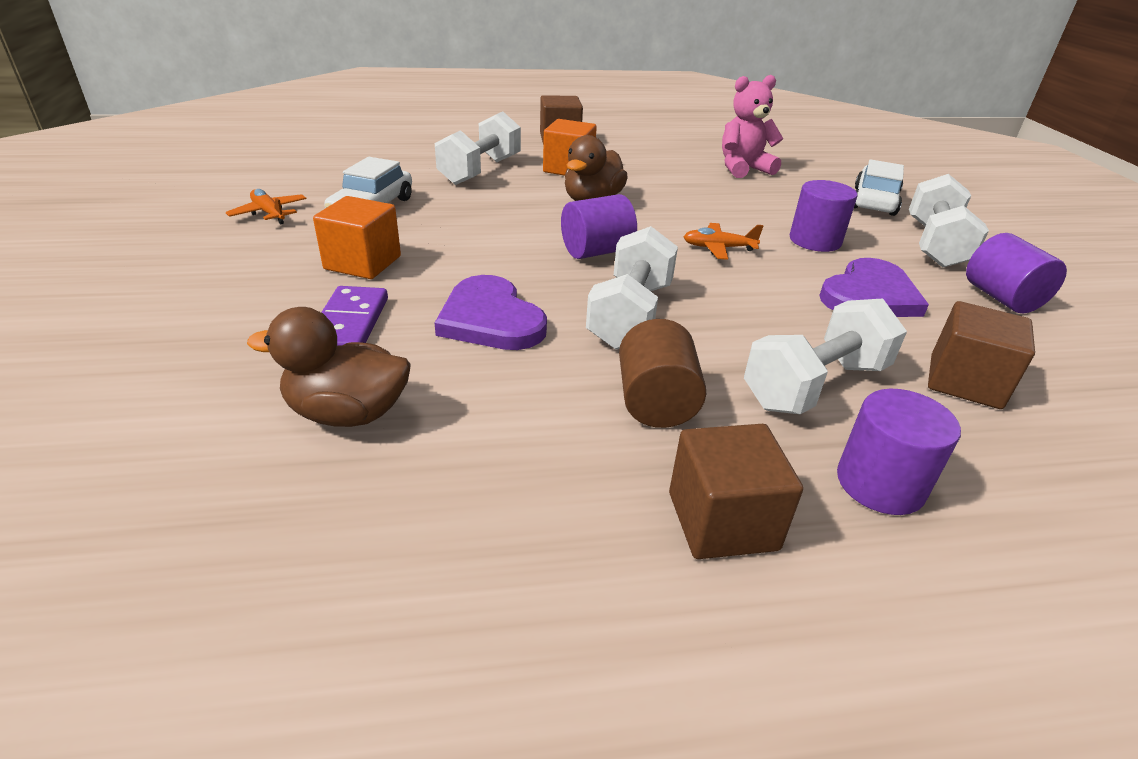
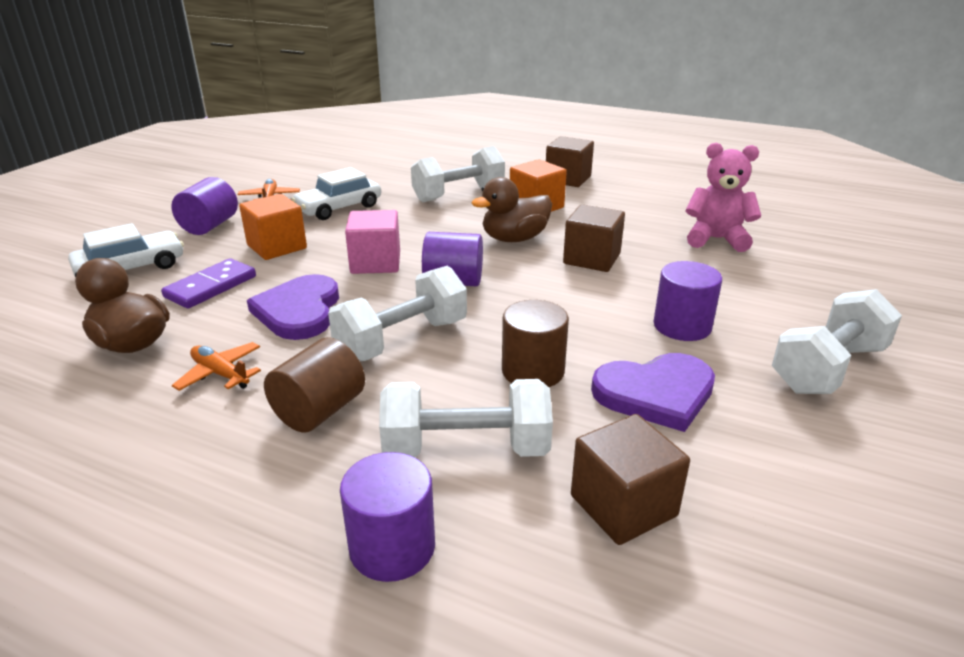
camera: 35 degrees right, 5 degrees down
brown cube [669,424,803,559] -> brown cube moved to [563,204,625,272]
orange plane [684,223,763,260] -> orange plane moved to [172,342,261,391]
white car [854,160,904,216] -> white car moved to [68,223,184,276]
purple cylinder [966,233,1067,313] -> purple cylinder moved to [171,177,238,235]
none -> pink cube [345,210,400,274]
none -> brown cylinder [502,300,569,387]

